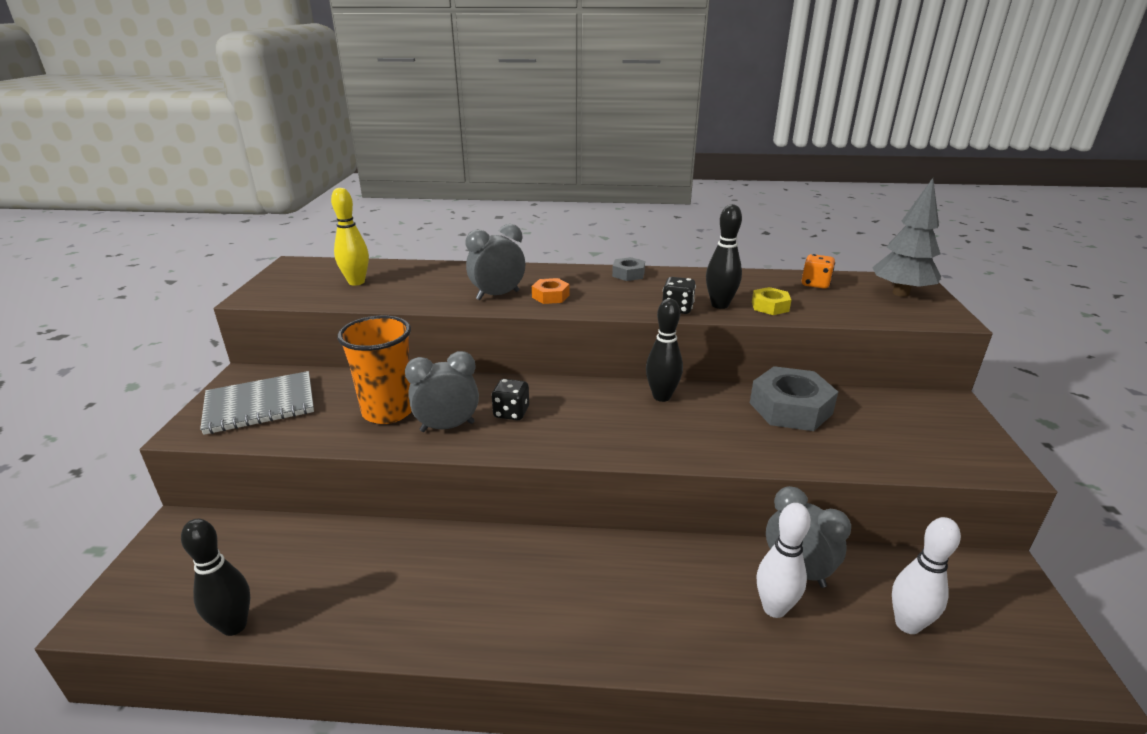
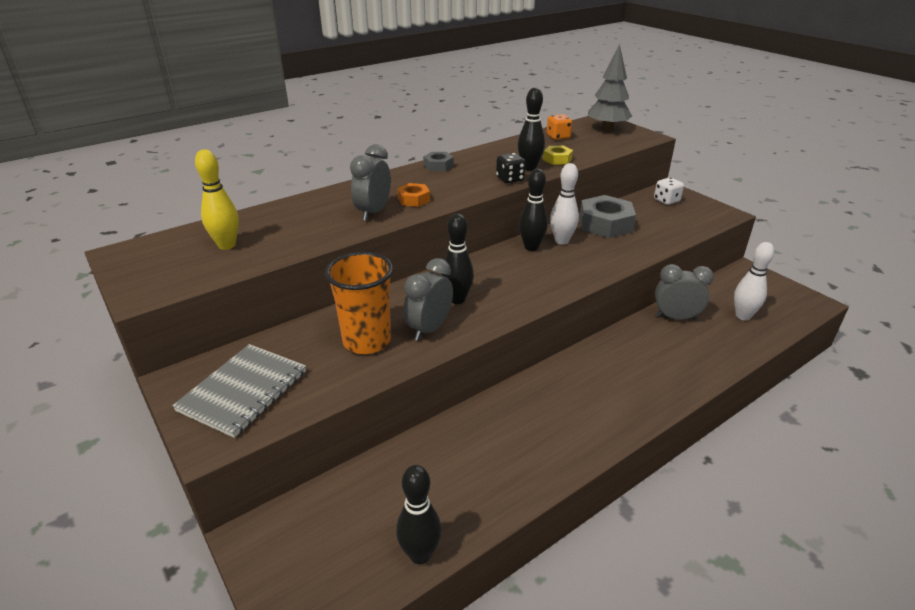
camera: 40 degrees left, 5 degrees up
black dice [491,379,529,420] -> black bowling pin [441,214,474,304]
white bowling pin [757,503,811,618] -> white bowling pin moved to [550,163,579,245]
none -> white dice [654,177,684,205]

